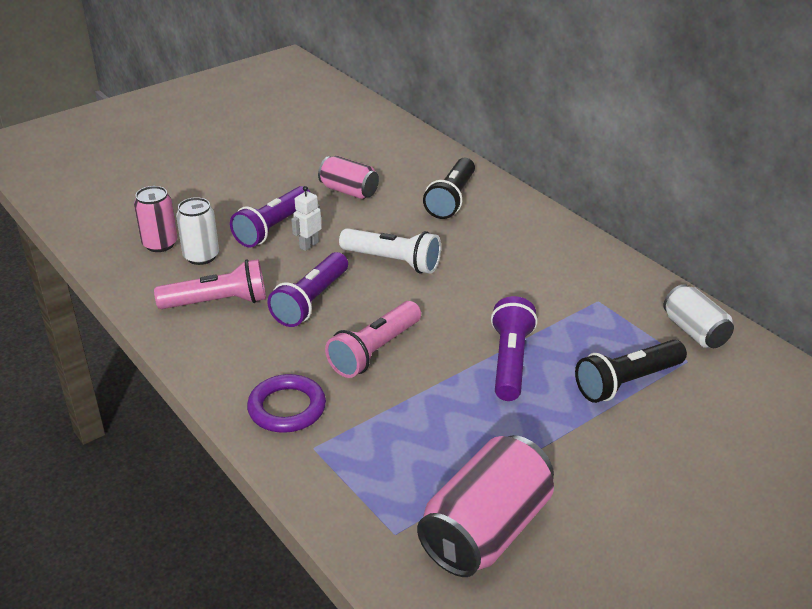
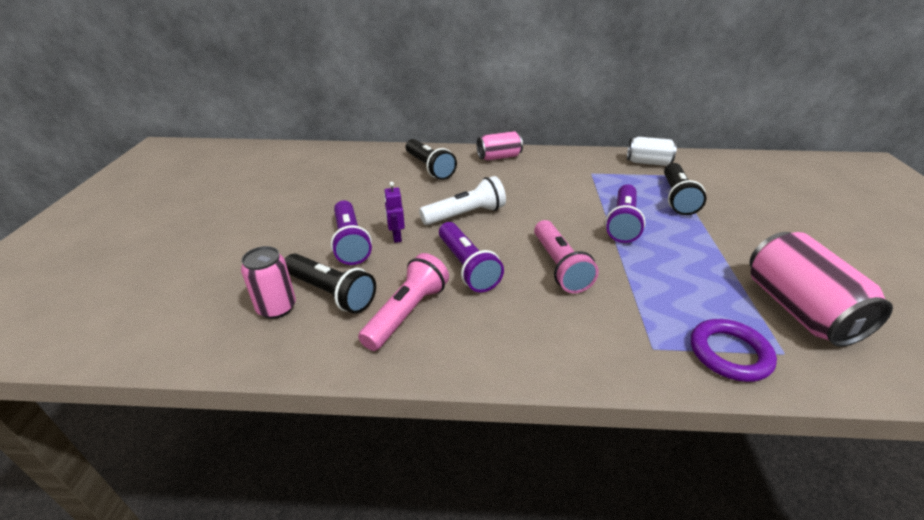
camera: 50 degrees left, 0 degrees up
white can [176,197,219,265] -> black flashlight [285,254,376,314]
purple ring [247,374,326,433] -> purple ring moved to [691,319,777,382]
white robot [291,186,322,251] -> purple robot [384,182,405,243]
pink can [318,156,379,199] -> pink can moved to [477,131,523,161]
purple flashlight [491,296,538,401] -> purple flashlight turned 120 degrees counterclockwise [605,184,646,243]

